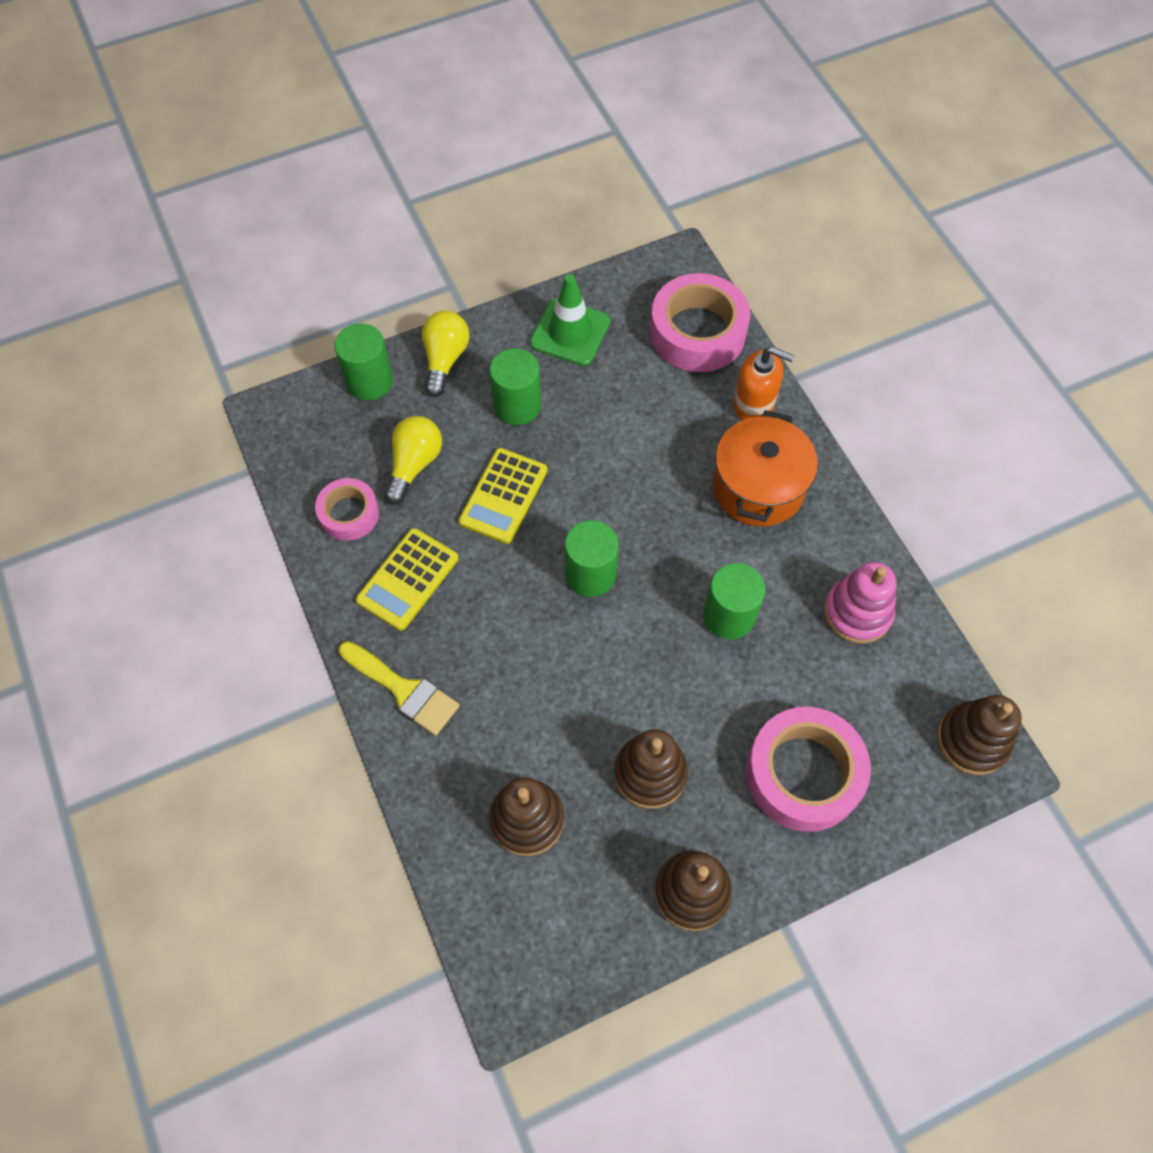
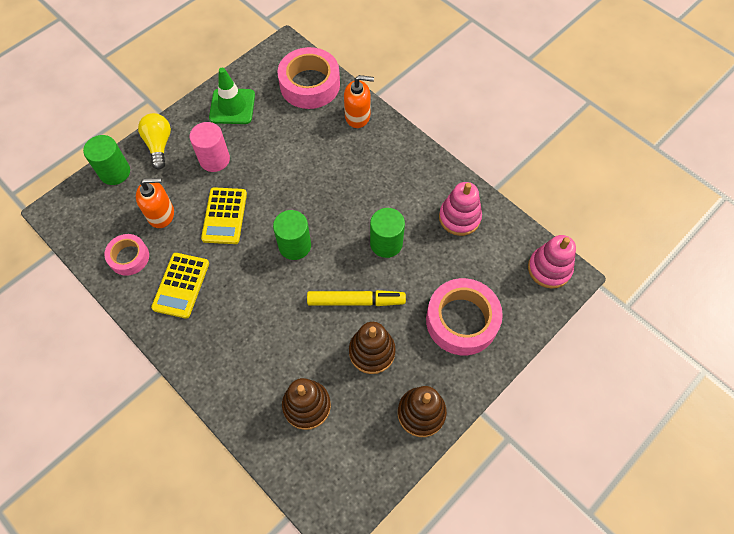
camera: 20 degrees left, 0 degrees up
yellow brush [339,641,460,736] -> none
yellow light bulb [384,416,442,504] -> orange soap dispenser [136,178,174,228]
green cylinder [490,348,541,425] -> pink cylinder [190,122,230,172]
orange pot [713,410,818,527] -> none
brown stacking toy [937,695,1022,775] -> pink stacking toy [528,235,576,289]
none -> yellow marker [307,290,406,306]

